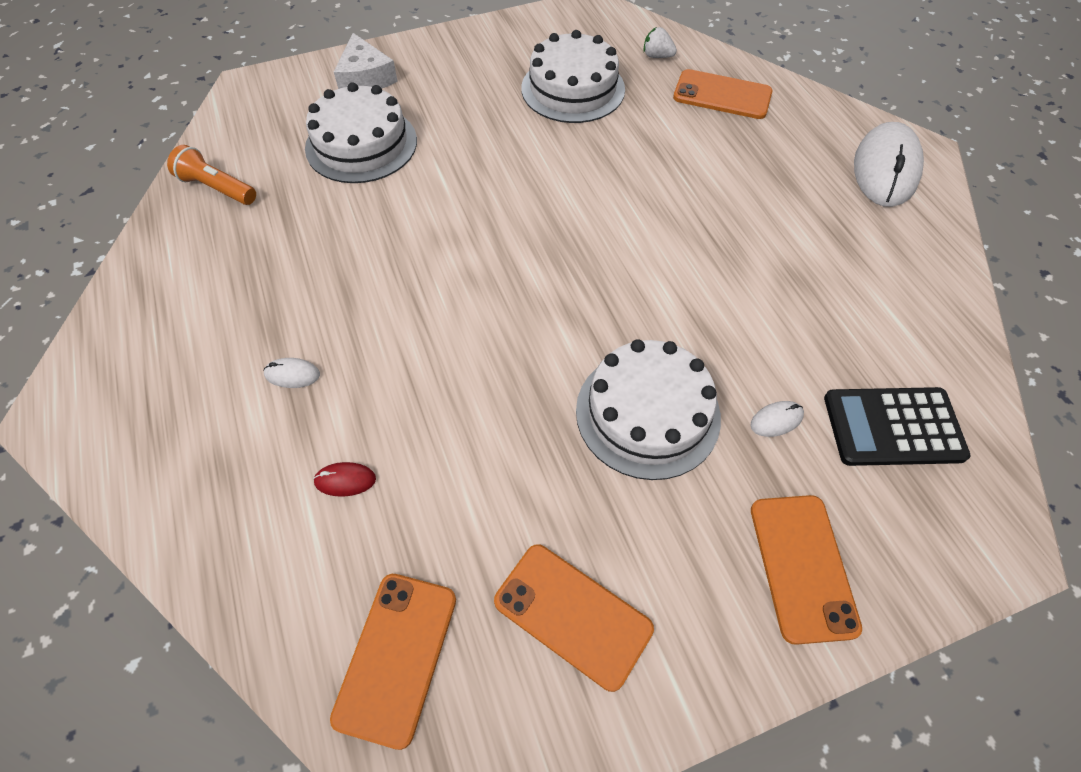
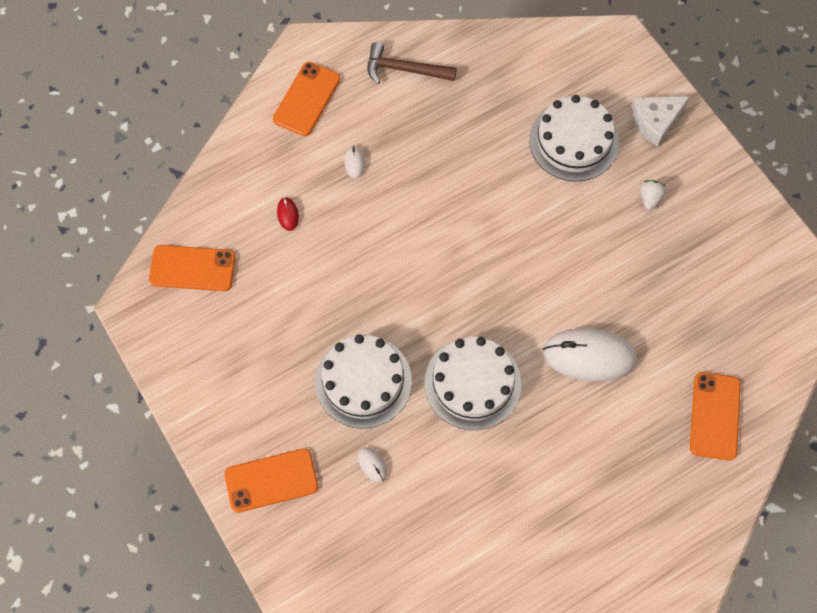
camera: 80 degrees right, 10 degrees up
orange flashlight [167,145,256,205] -> none
orange phone [494,544,654,692] -> orange phone moved to [273,62,341,136]
white cake [521,30,625,123] -> white cake moved to [425,336,521,430]
white strawberry [643,27,677,58] -> white strawberry moved to [640,180,666,210]
black calculator [824,387,971,466] -> none
white mouse [854,122,924,207] -> white mouse moved to [543,328,637,382]
none -> brown hammer [368,42,457,84]

